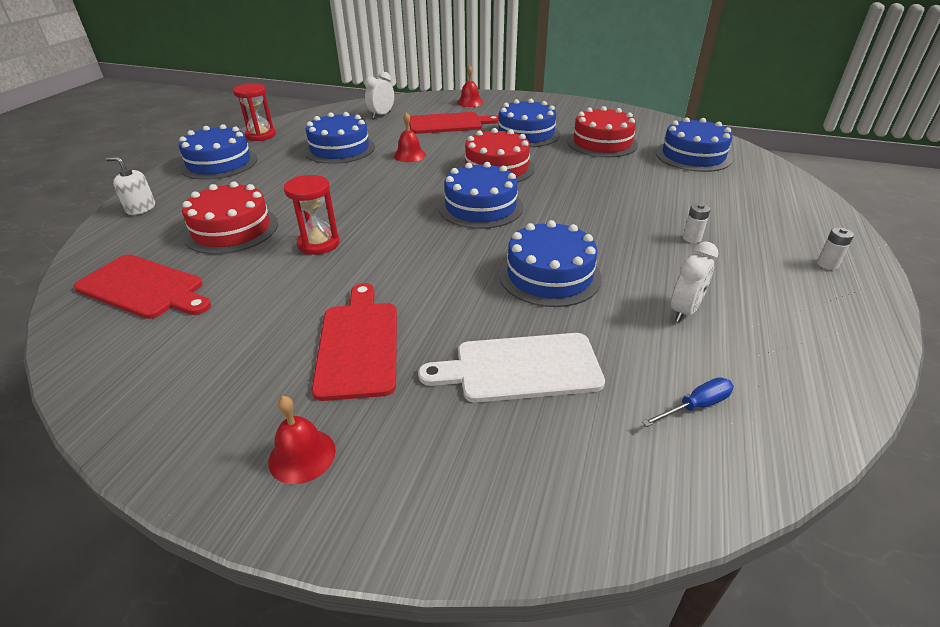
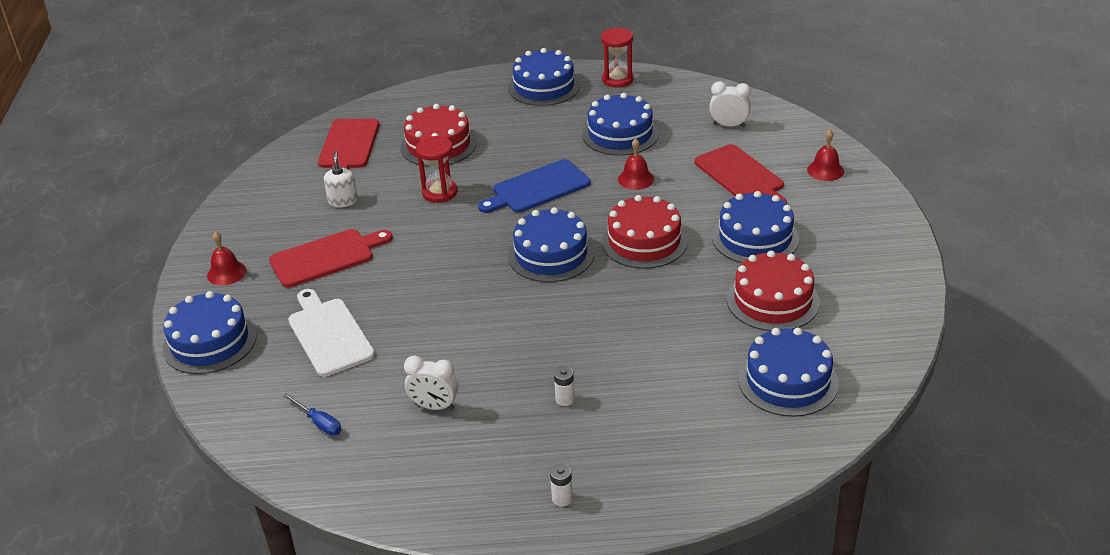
camera: 70 degrees right, 0 degrees up
white soap dispenser [106,156,155,215] -> white soap dispenser moved to [324,151,358,207]
blue cake [499,220,602,307] -> blue cake moved to [163,291,257,374]
none -> blue cutting board [478,159,591,213]

